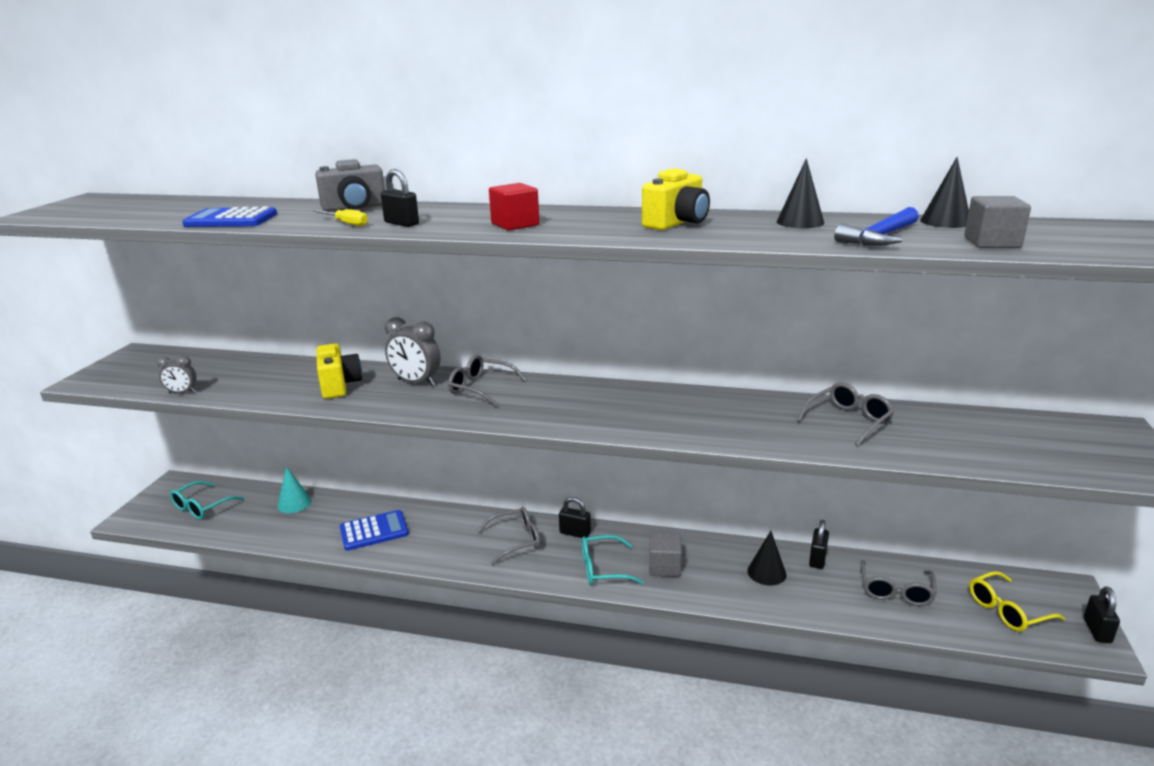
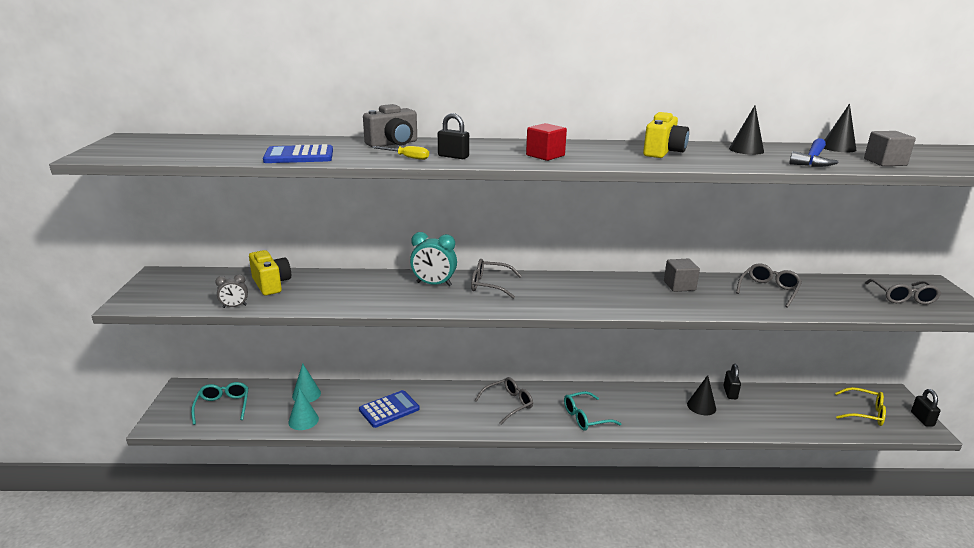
camera: 15 degrees left, 0 degrees up
turquoise glasses [170,481,244,519] -> turquoise glasses turned 150 degrees clockwise [191,382,248,425]
yellow camera [316,343,362,399] -> yellow camera moved to [249,250,291,296]
grey clock [385,317,441,386] -> turquoise clock [410,232,457,286]
black padlock [559,497,591,538] -> none
grey cube [649,533,682,577] -> grey cube moved to [664,258,700,292]
grey glasses [861,560,937,606] -> grey glasses moved to [865,279,941,305]
yellow glasses [969,571,1065,631] -> yellow glasses turned 120 degrees counterclockwise [835,387,886,426]
none -> turquoise cone [288,388,319,430]

